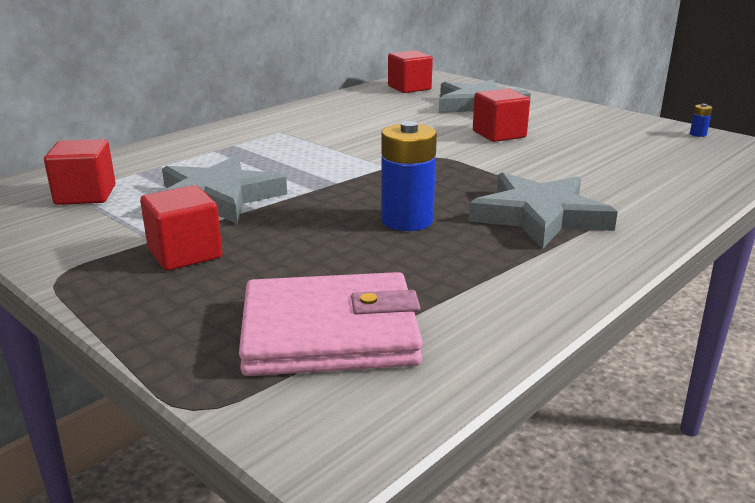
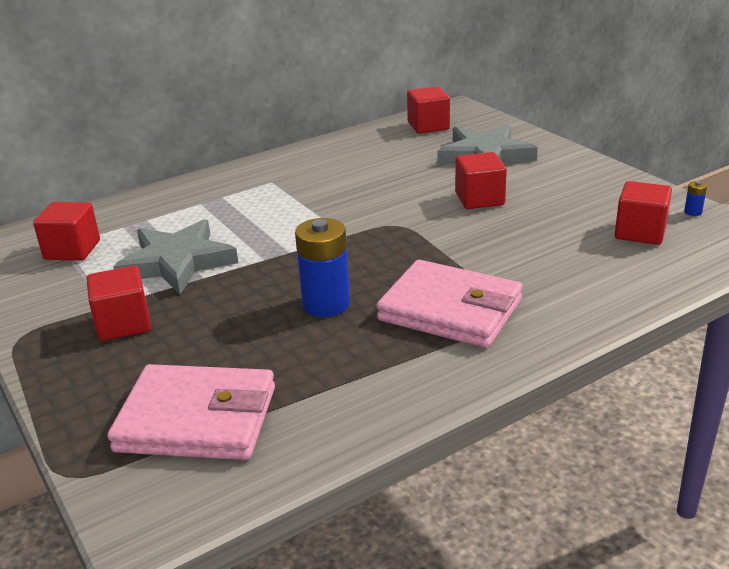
camera: 15 degrees right, 5 degrees up
grey star [468,172,618,249] -> pink wallet [376,260,523,348]
none -> red cube [615,181,672,245]

